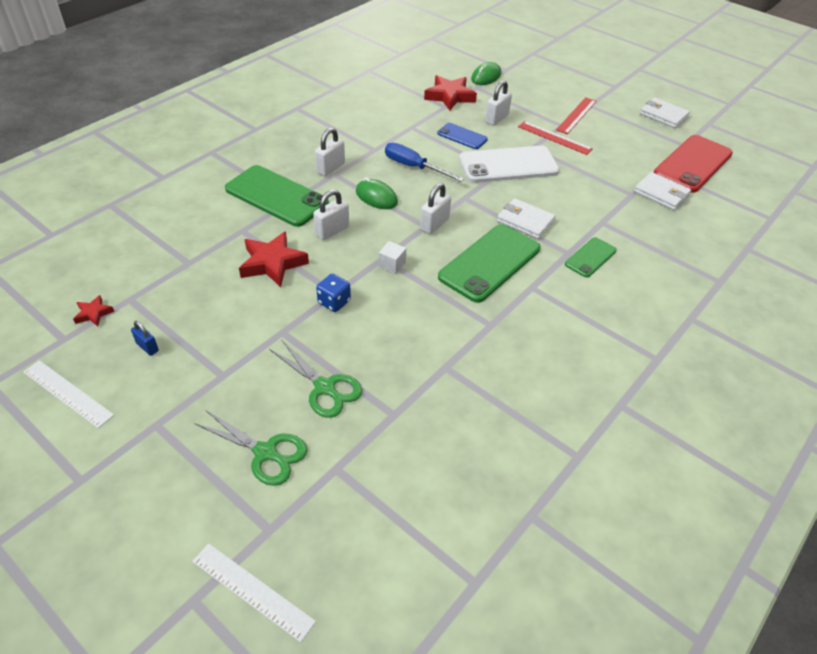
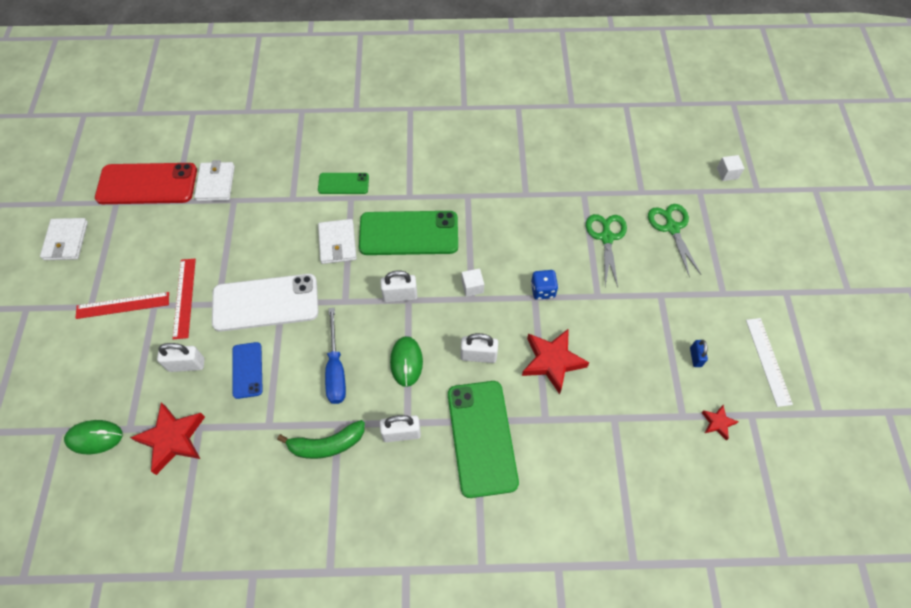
camera: 130 degrees left, 15 degrees up
white ruler [192,543,316,642] -> white cube [717,155,745,181]
white phone [459,146,560,183] -> white phone turned 45 degrees counterclockwise [212,274,318,332]
none -> green banana [277,420,365,459]

